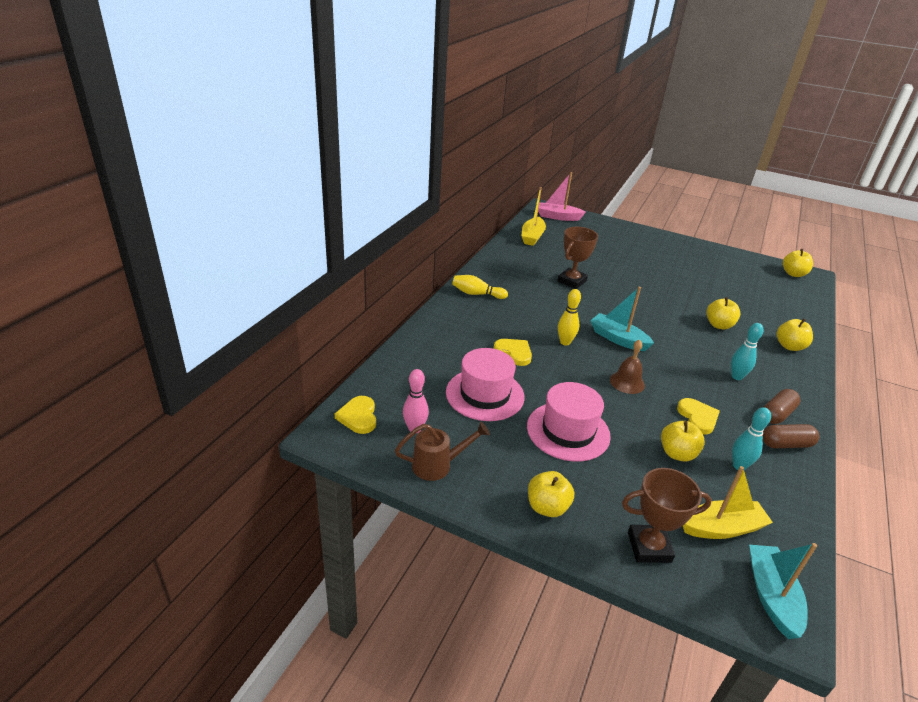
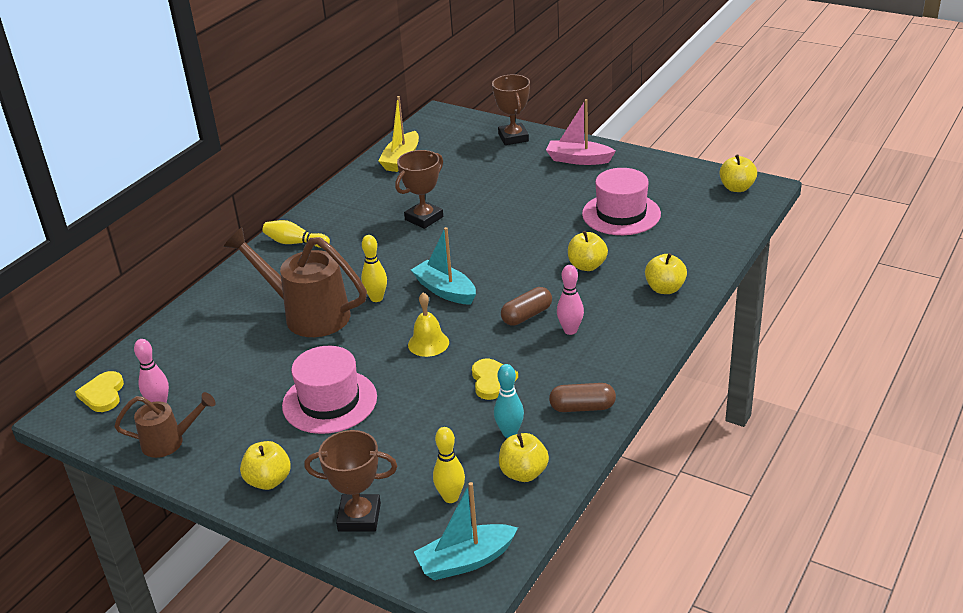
camera: 10 degrees right, 0 degrees up
pink hat [446,348,525,421] -> pink hat moved to [582,168,661,235]
yellow heart [494,339,532,366] -> brown watering can [223,227,367,337]
pink boat [538,172,586,221] -> pink boat moved to [546,99,616,165]
brown bell [610,340,645,394] -> yellow bell [408,293,449,357]
yellow apple [661,421,705,461] -> yellow apple moved to [499,433,549,482]
yellow boat [683,466,773,539] -> yellow bowling pin [433,427,465,503]
turquoise bowling pin [731,323,763,380] -> pink bowling pin [557,265,584,335]
turquoise boat [749,543,817,639] -> turquoise boat turned 120 degrees counterclockwise [414,482,518,580]
brown capsule [764,389,800,424] -> brown capsule moved to [501,287,552,326]
none -> brown trophy [492,74,530,145]

